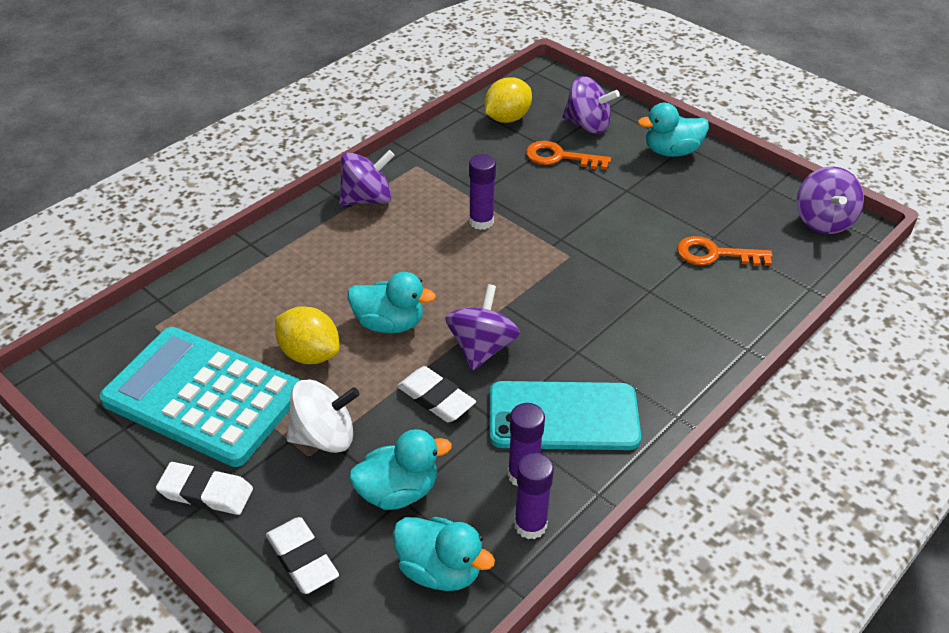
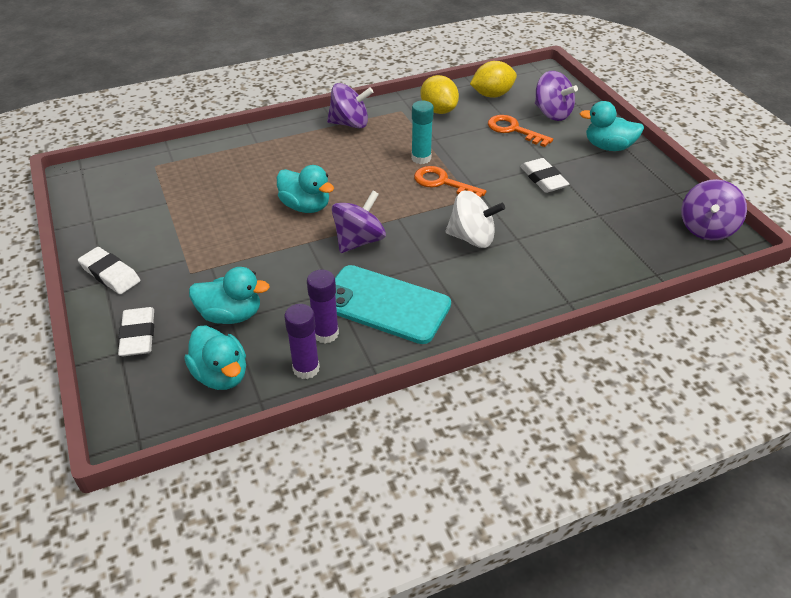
camera: 25 degrees right, 0 degrees up
turquoise calculator [99,327,300,467] -> none
yellow lemon [275,306,339,364] -> yellow lemon moved to [420,75,459,114]
white spinning top [286,379,360,453] -> white spinning top moved to [445,190,505,248]
white eraser [397,366,476,422] -> white eraser moved to [520,158,569,193]
purple glue stick [469,154,496,230] -> turquoise glue stick [411,101,434,164]
orange key [677,236,773,266] -> orange key moved to [414,166,486,198]

